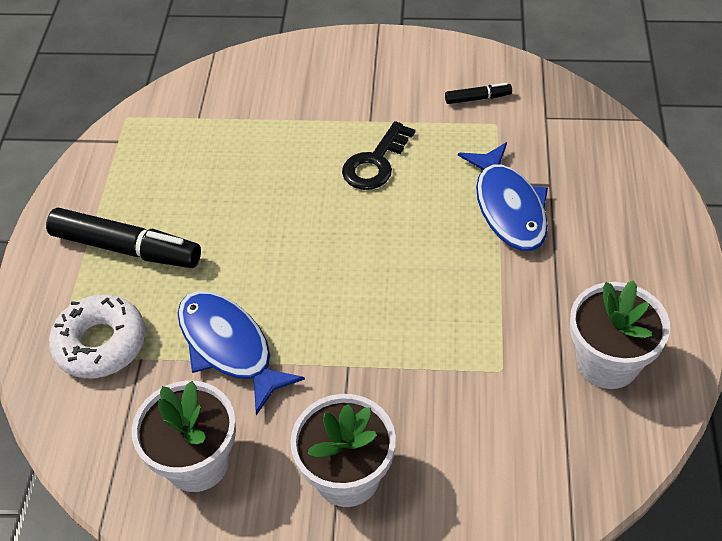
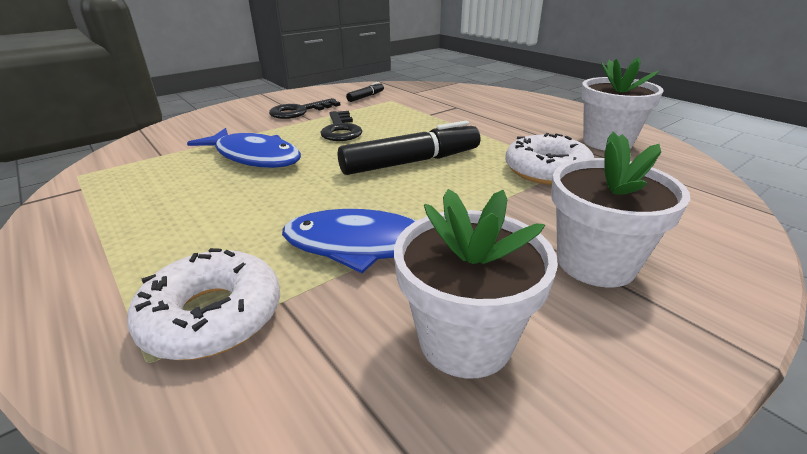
camera: 45 degrees left, 20 degrees down
black marker [46,208,201,268] -> black marker moved to [338,121,480,175]
blue fish [458,142,548,251] -> blue fish moved to [187,128,301,168]
none -> black key [269,98,341,119]
none -> white donut [505,133,594,185]

